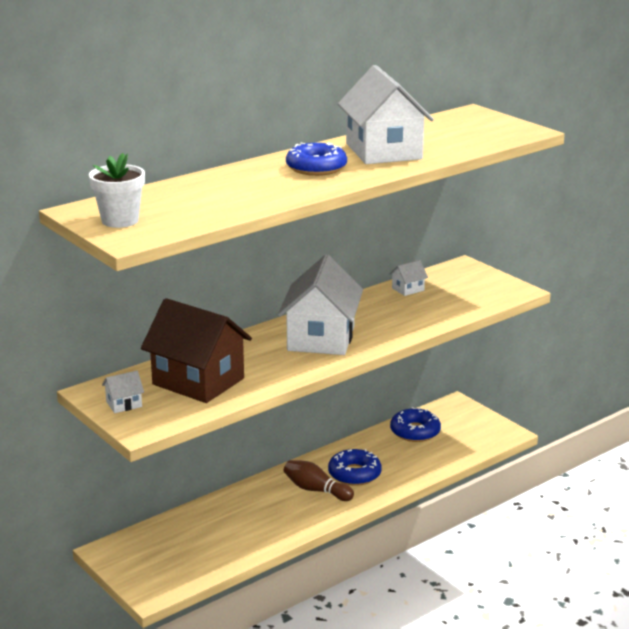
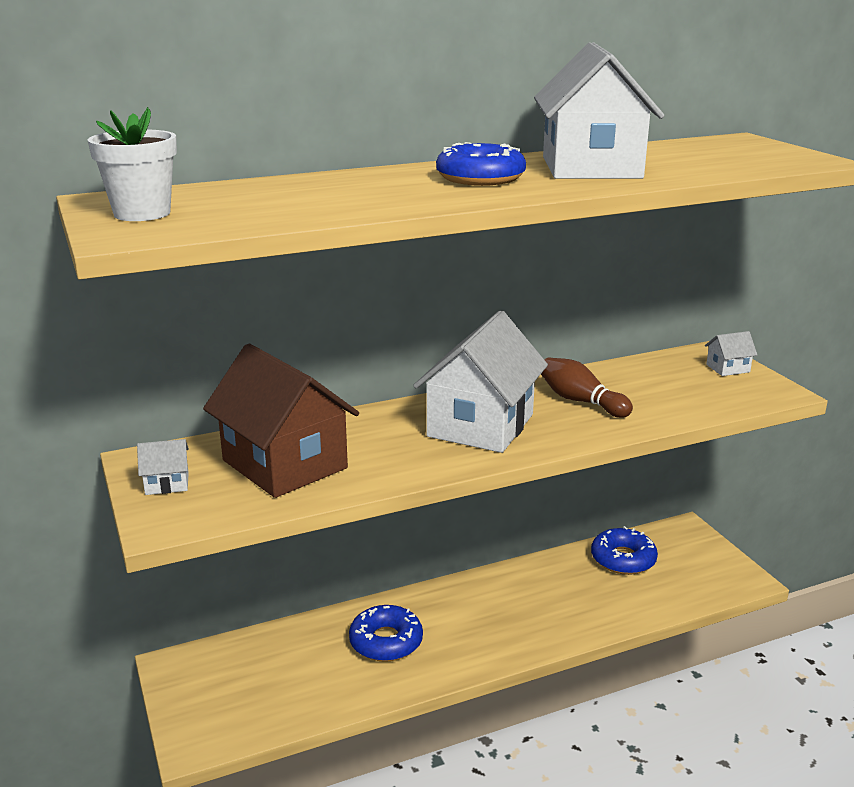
camera: 15 degrees right, 0 degrees up
brown bowling pin [284,460,354,501] -> brown bowling pin moved to [541,358,633,418]
blue donut [328,449,381,486] -> blue donut moved to [349,605,423,662]
white house [390,260,428,296] -> white house moved to [705,331,757,376]

